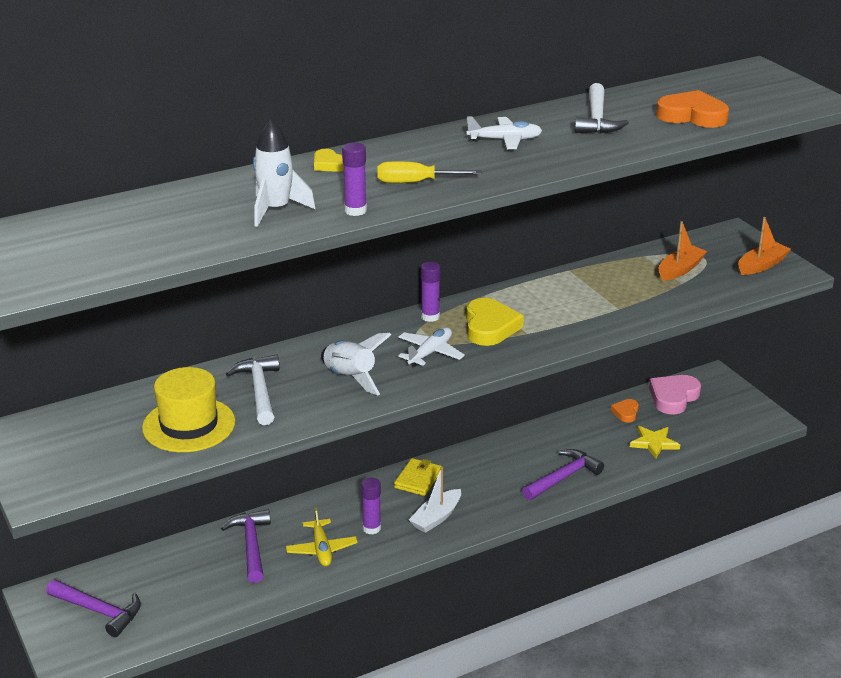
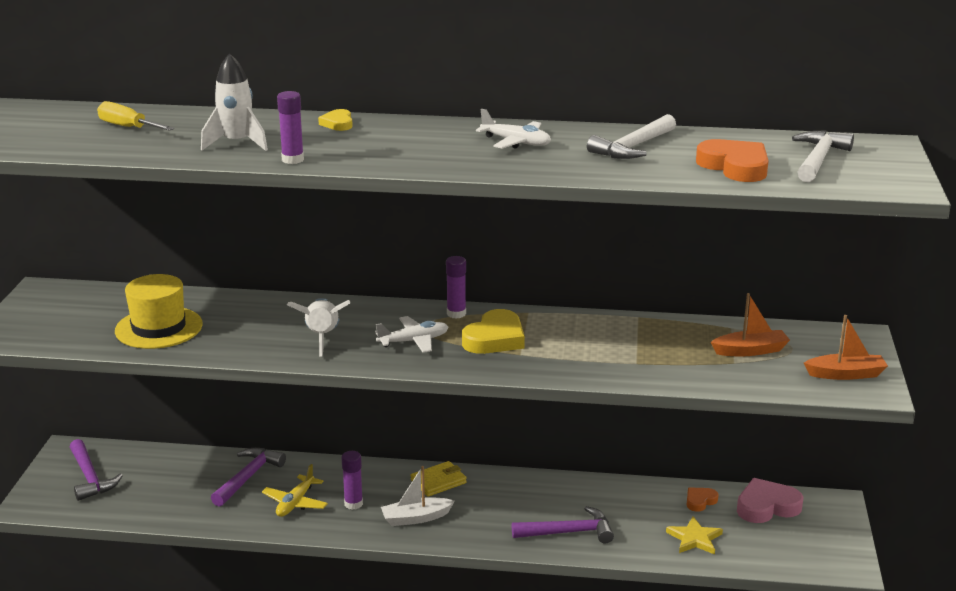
camera: 35 degrees right, 5 degrees down
white hammer [226,355,280,425] -> white hammer moved to [792,130,854,182]
yellow screwdriver [377,161,481,183] -> yellow screwdriver moved to [97,101,174,131]

